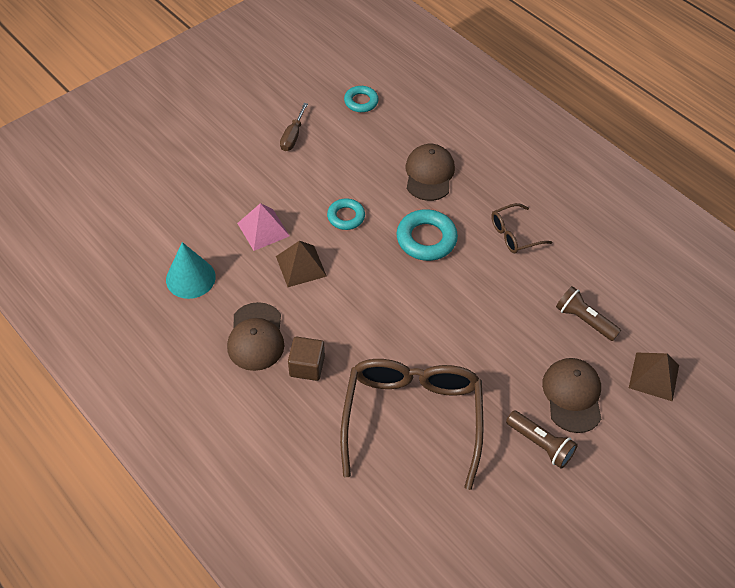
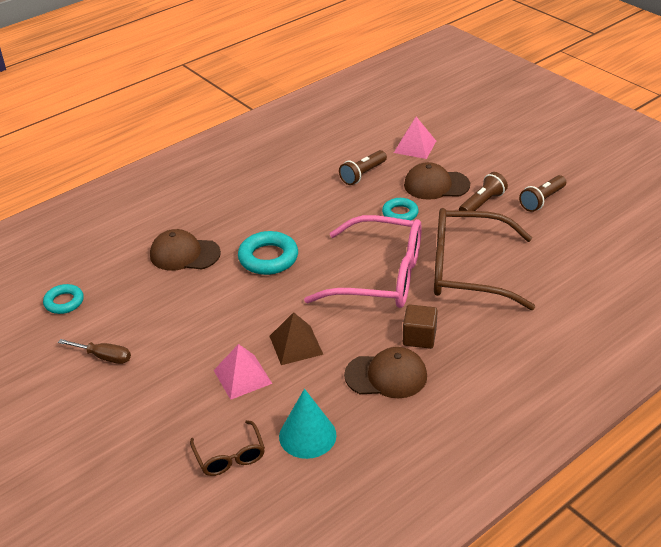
camera: 85 degrees left, 15 degrees down
turquoise ring [327,198,365,230] -> turquoise ring moved to [382,198,419,220]
brown glasses [491,203,552,253] -> brown glasses moved to [190,420,265,476]
brown pyramid [629,352,679,402] -> pink pyramid [394,117,436,159]
none -> pink glasses [304,215,422,308]
none -> brown flashlight [519,175,566,212]

